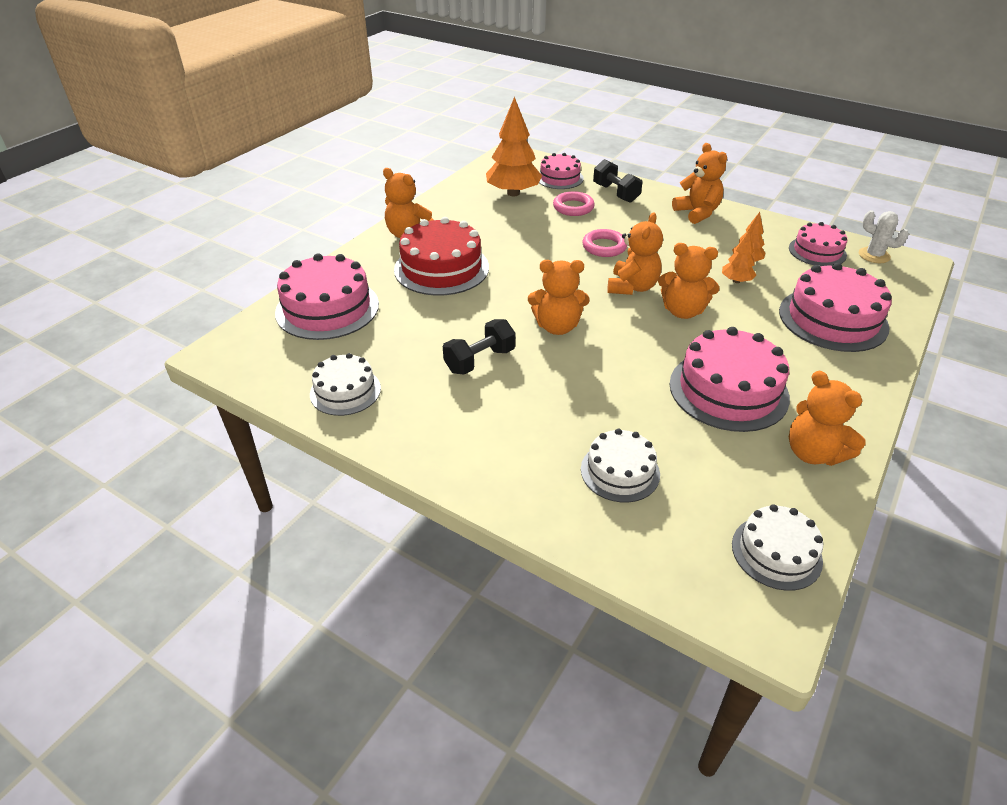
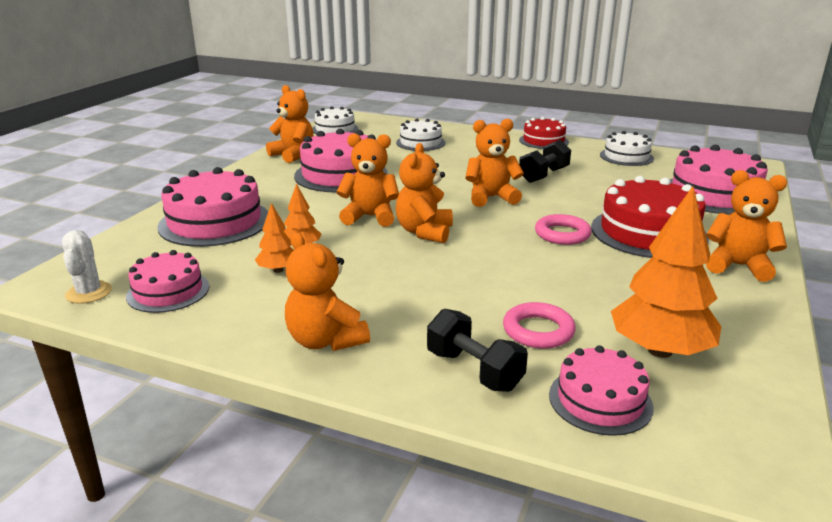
camera: 170 degrees right, 15 degrees down
pink ring [582,229,627,257] -> pink ring moved to [535,214,592,245]
white cactus [859,210,909,263] -> white cactus turned 45 degrees clockwise [62,230,112,304]
none -> red cake [519,117,569,149]

